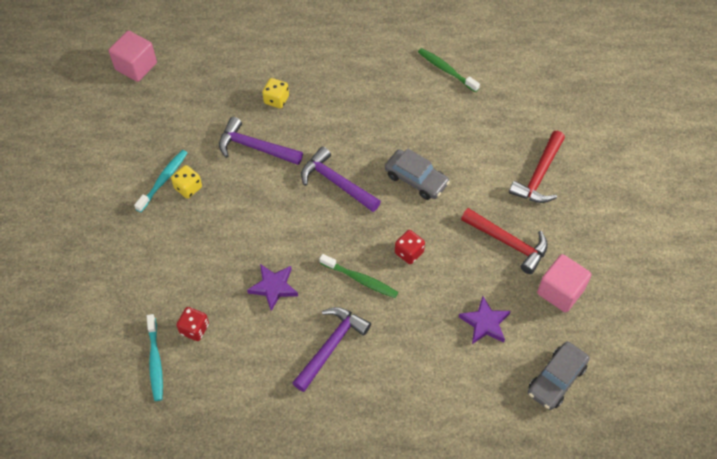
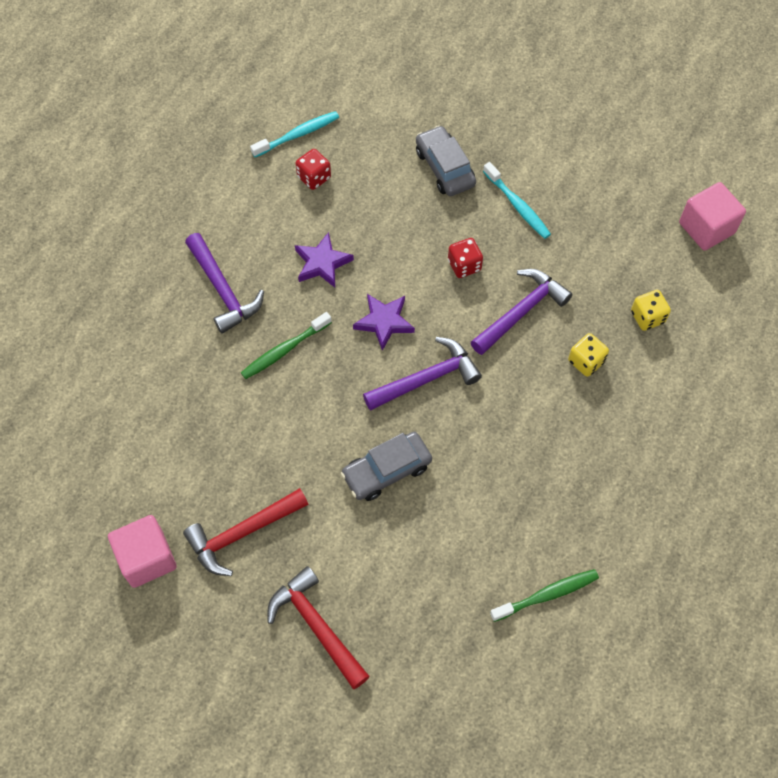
camera: 115 degrees right, 5 degrees up
turquoise toothbrush [147,314,163,401] -> turquoise toothbrush turned 135 degrees clockwise [250,111,339,157]
yellow dice [171,165,202,199] -> yellow dice moved to [631,290,671,331]
red dice [395,230,425,264] -> red dice moved to [448,238,483,278]
purple star [459,296,511,344] -> purple star moved to [353,294,415,351]
grey car [528,342,590,410] -> grey car moved to [416,125,476,196]

